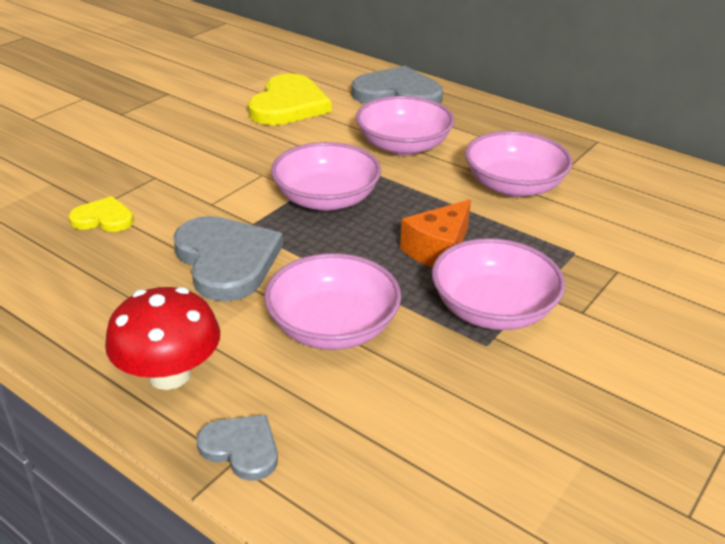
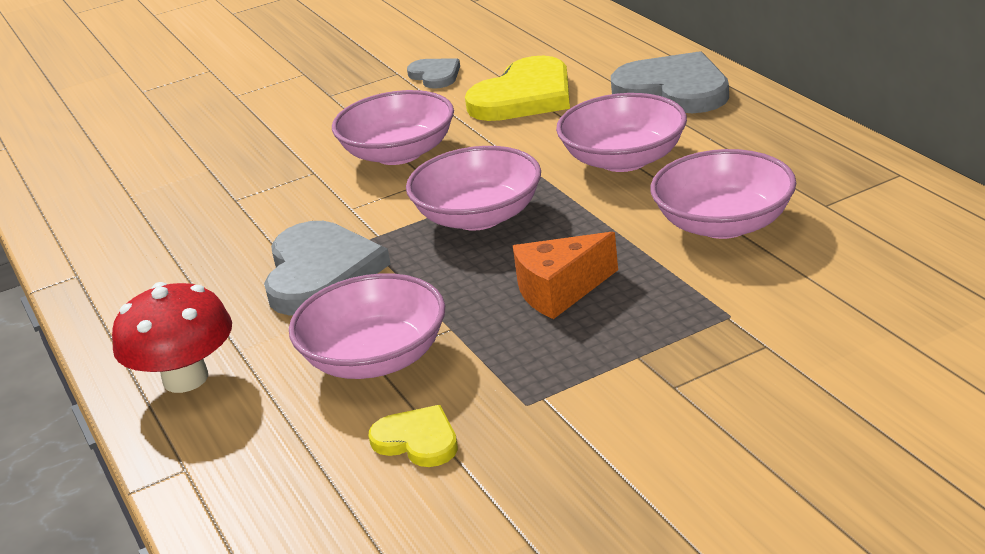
camera: 30 degrees right, 5 degrees down
yellow heart [68,196,134,232] -> yellow heart moved to [369,405,458,467]
grey heart [196,415,278,481] -> grey heart moved to [407,59,460,89]
pink bowl [432,238,565,330] -> pink bowl moved to [332,90,454,165]

